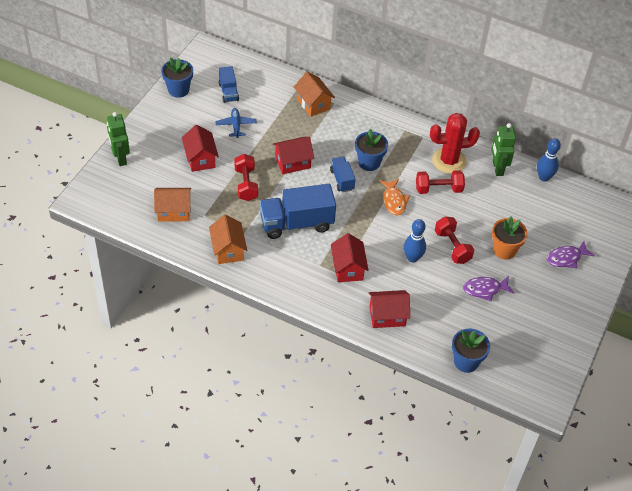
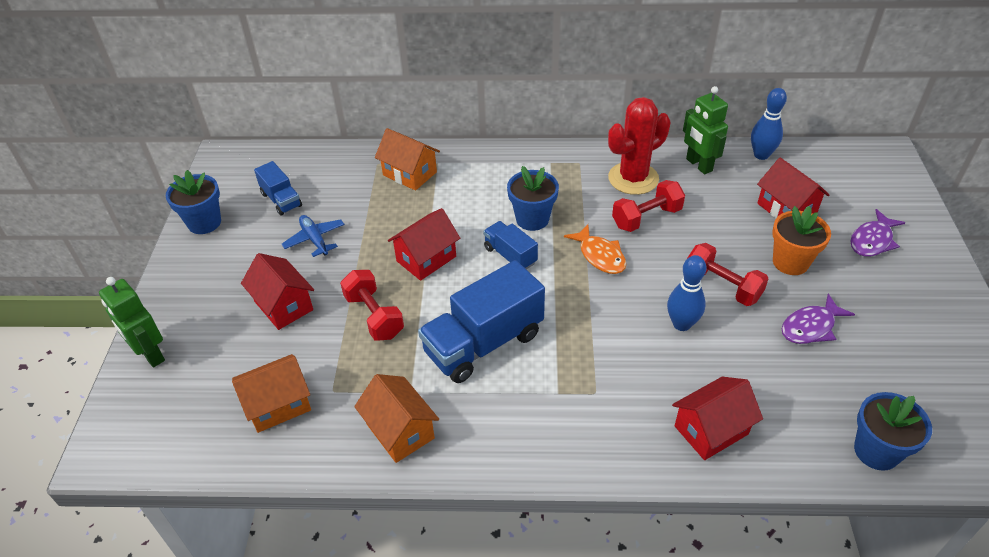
camera: 20 degrees left, 5 degrees down
red house [331,233,369,282] -> red house moved to [757,158,829,219]

